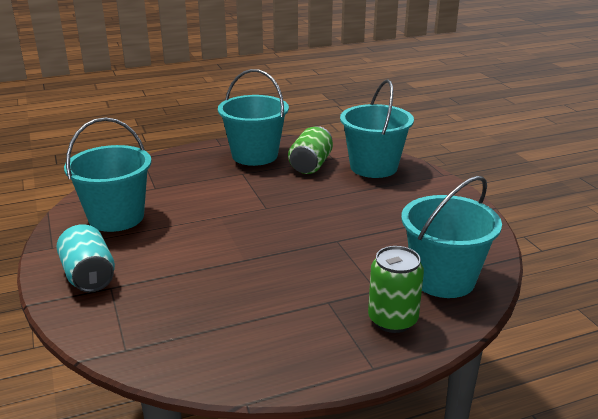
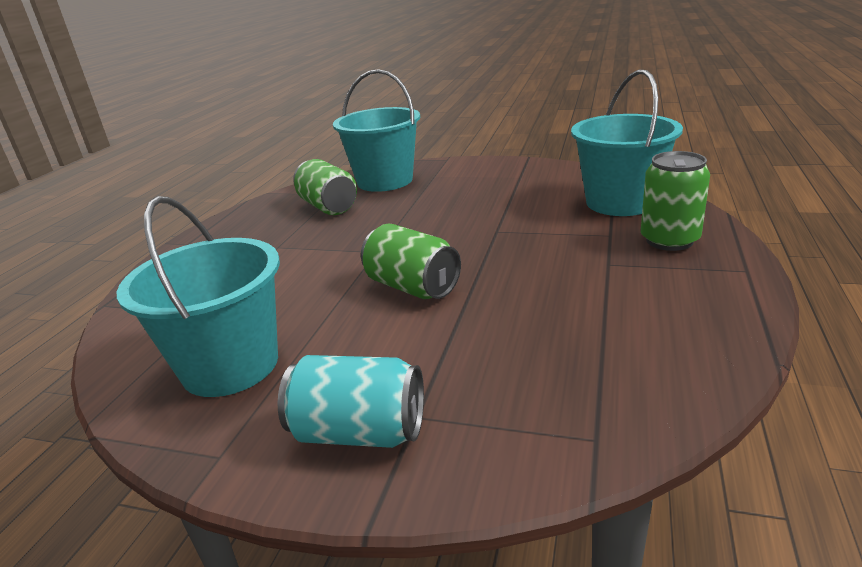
camera: 50 degrees left, 0 degrees up
turquoise bucket [218,69,289,166] -> none
none -> green can [361,223,461,299]

